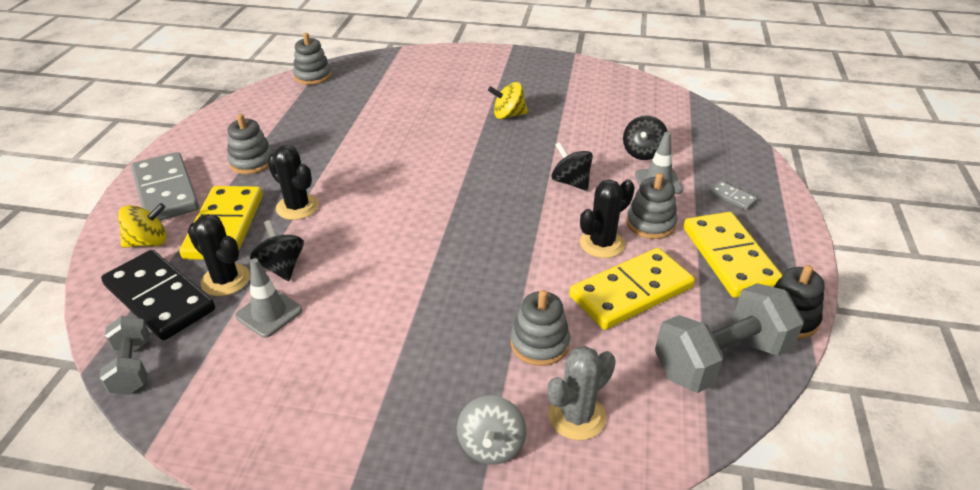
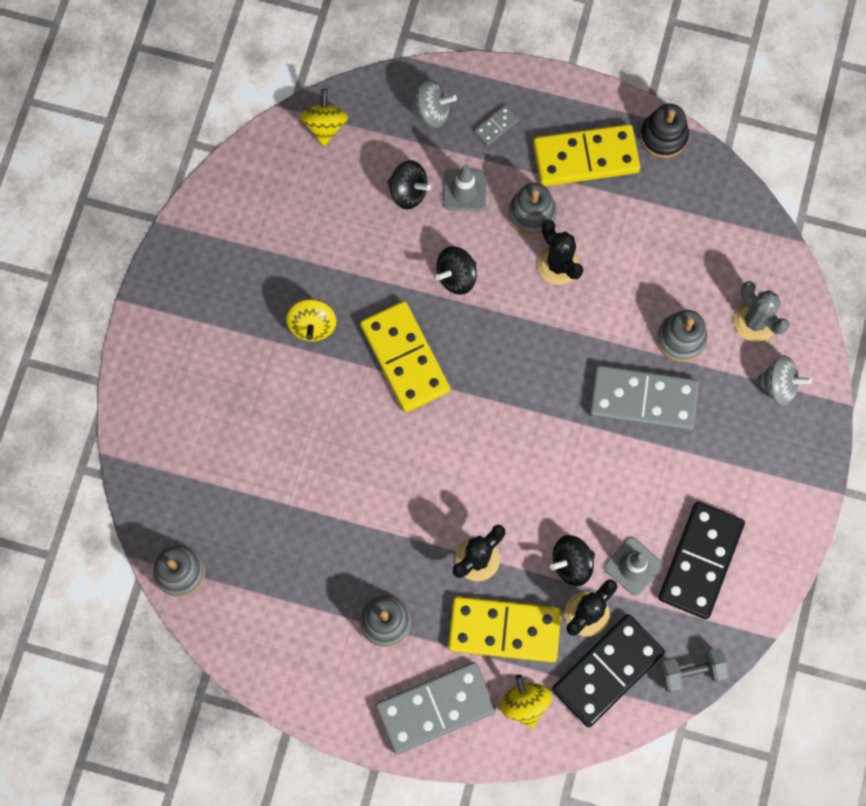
camera: 85 degrees left, 35 degrees up
yellow domino [570,248,695,330] -> yellow domino moved to [360,301,450,412]
grey dumbbell [655,283,804,393] -> none
none -> yellow spinning top [300,89,348,147]
none -> grey spinning top [409,80,457,128]
none -> grey domino [589,365,699,431]
none -> black domino [658,502,745,619]

